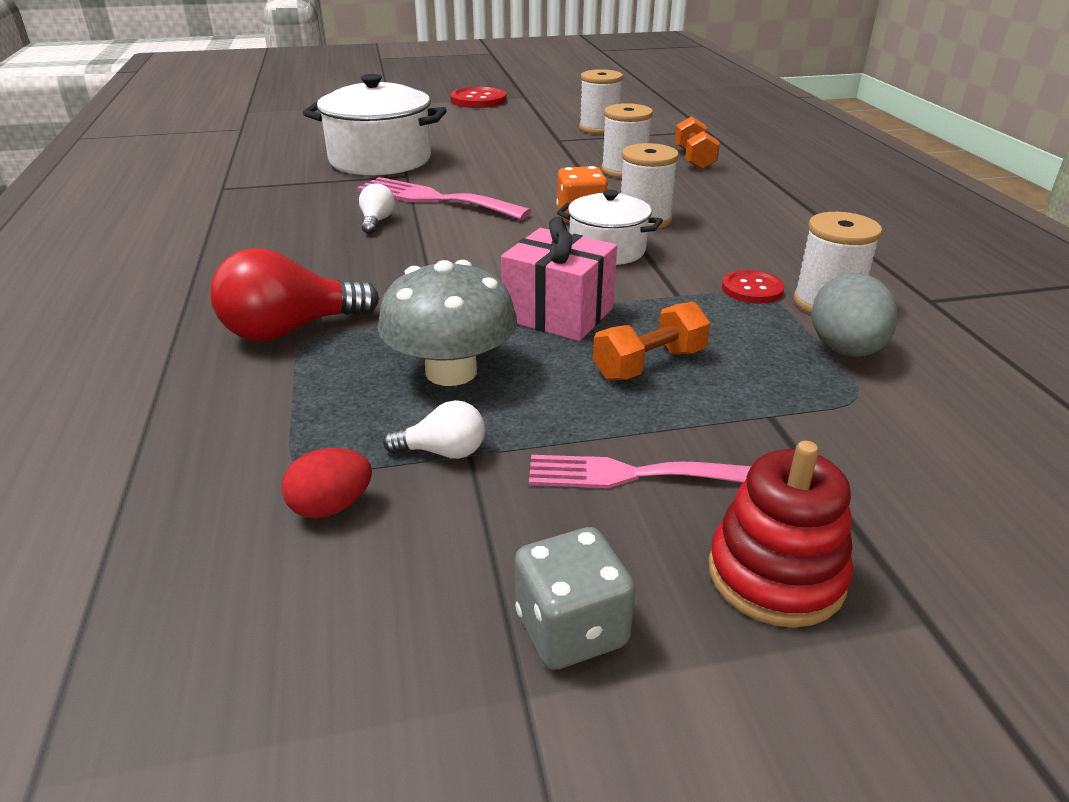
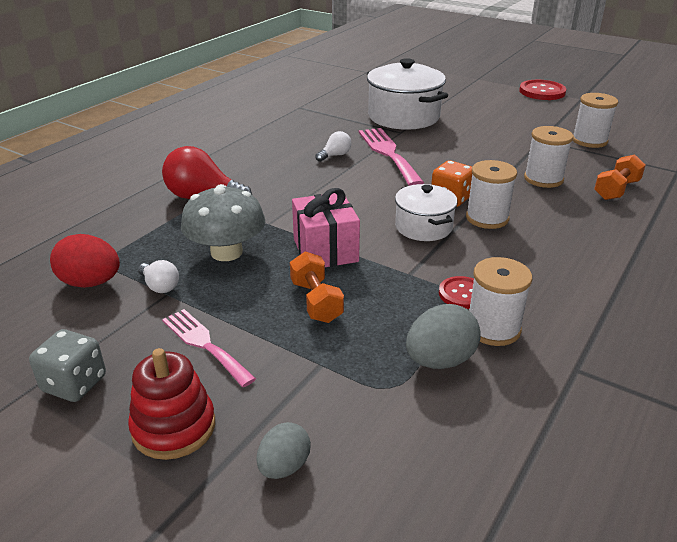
camera: 45 degrees right, 0 degrees up
red egg [281,448,372,518] -> red egg [50,234,120,288], size x1.54
orange dumbbell [593,301,710,380] -> orange dumbbell turned 60 degrees clockwise [290,251,344,323]
none -> grey egg [257,422,311,479]

